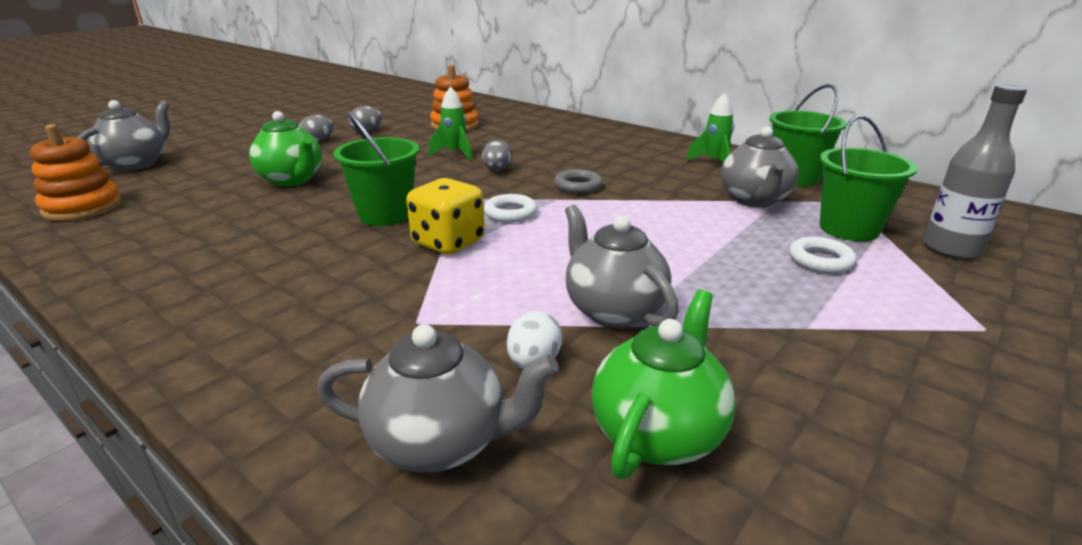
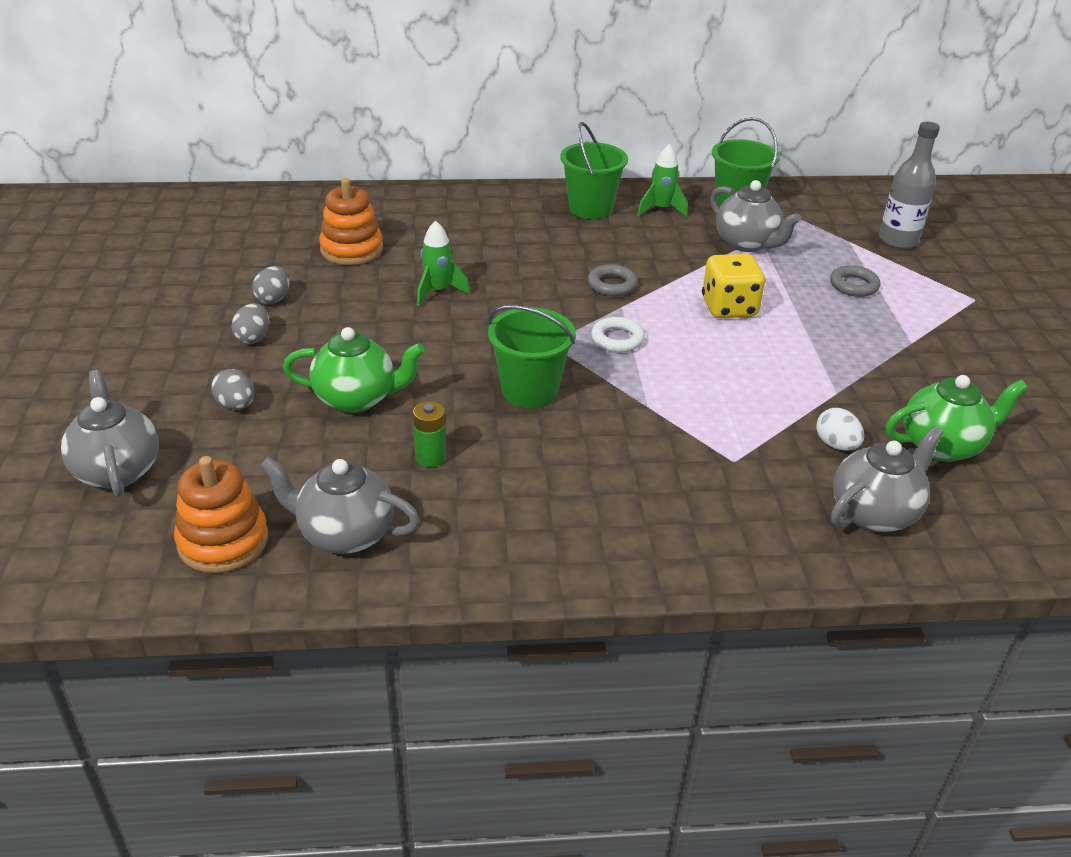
camera: 45 degrees left, 10 degrees up
yellow dice [406,178,485,255] -> yellow dice moved to [702,254,765,318]
grey egg [482,140,512,171] -> grey egg moved to [211,369,255,410]
grey teapot [565,205,679,328] -> grey teapot moved to [260,457,420,554]
green teapot [591,289,736,479] -> green teapot turned 90 degrees clockwise [886,375,1028,462]
white ring [789,237,857,273] -> grey ring [830,265,881,297]
green bucket [820,115,918,241] -> green bucket moved to [560,122,628,219]
none -> green battery [413,401,446,467]

